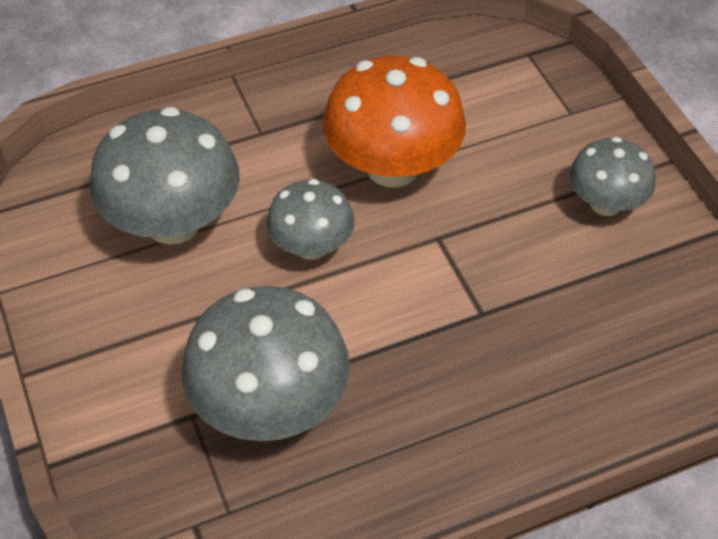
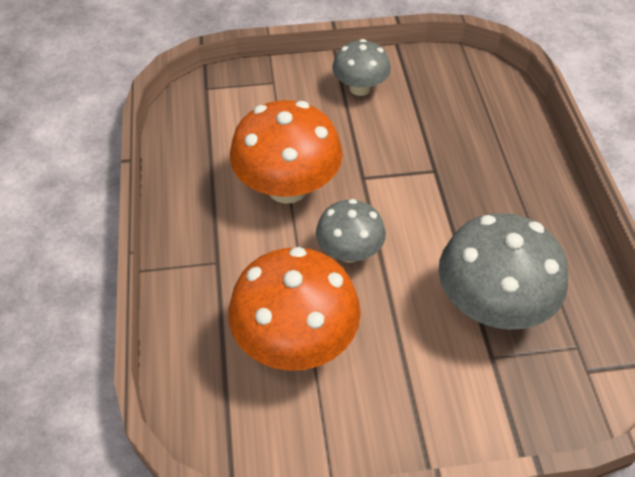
camera: 75 degrees left, 0 degrees up
grey mushroom [90,107,240,245] -> orange mushroom [228,247,361,371]

